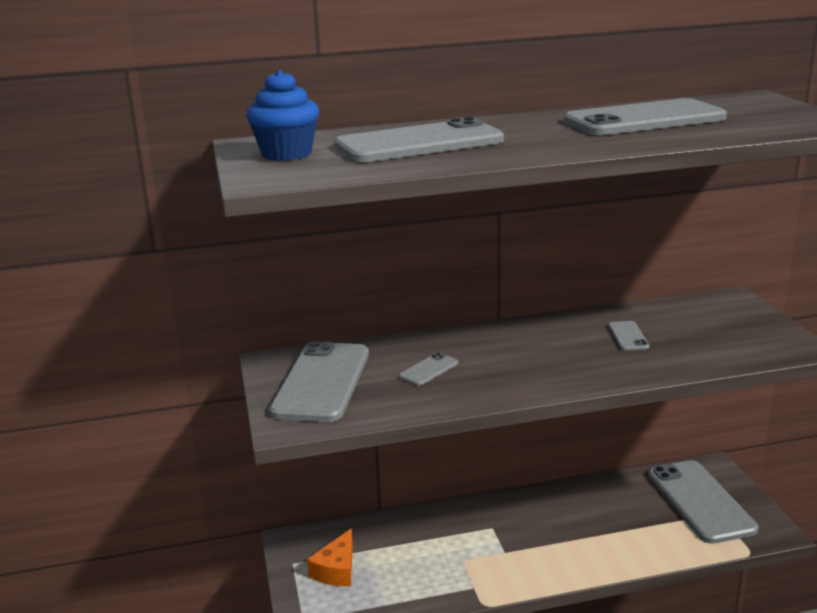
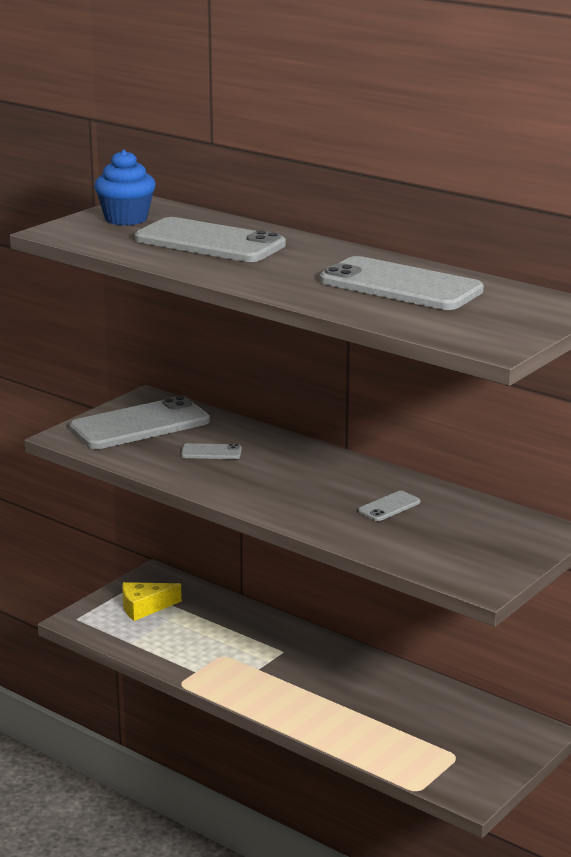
camera: 50 degrees right, 0 degrees up
orange cheese [307,528,353,586] -> yellow cheese [122,582,182,621]
grey phone [648,460,758,544] -> none

